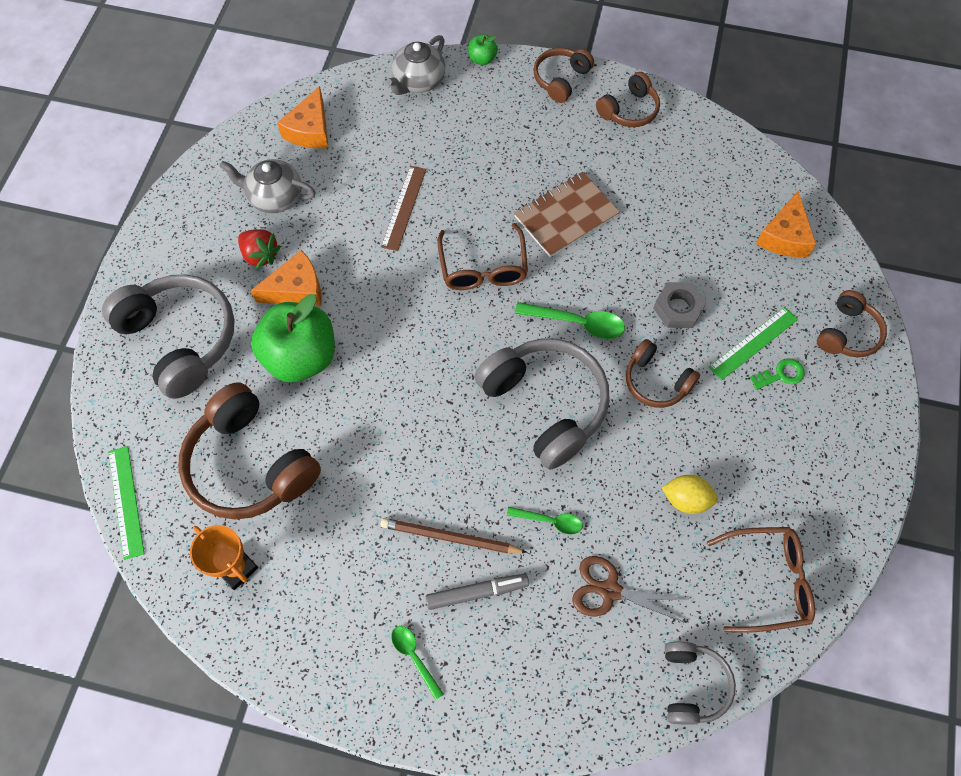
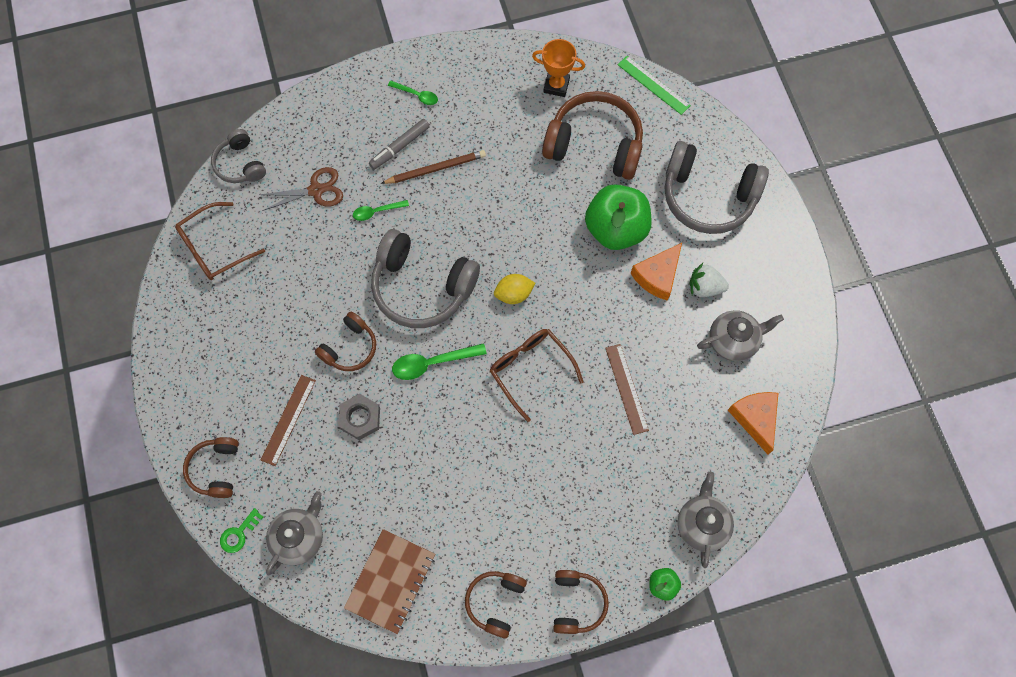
camera: 150 degrees right, 5 degrees up
red strawberry [238,229,281,269] -> white strawberry [690,263,729,297]
brown notebook [514,172,620,258] -> brown notebook moved to [344,529,435,634]
brown headphones [626,339,700,408] -> brown headphones turned 120 degrees clockwise [315,312,376,371]
yellow lemon [662,475,718,514] -> yellow lemon moved to [494,274,535,304]
green ruler [709,307,798,380] -> brown ruler [261,375,316,466]
green key [750,358,805,390] -> green key moved to [220,508,263,553]
orange cheese [756,191,816,257] -> grey teapot [266,491,323,575]

